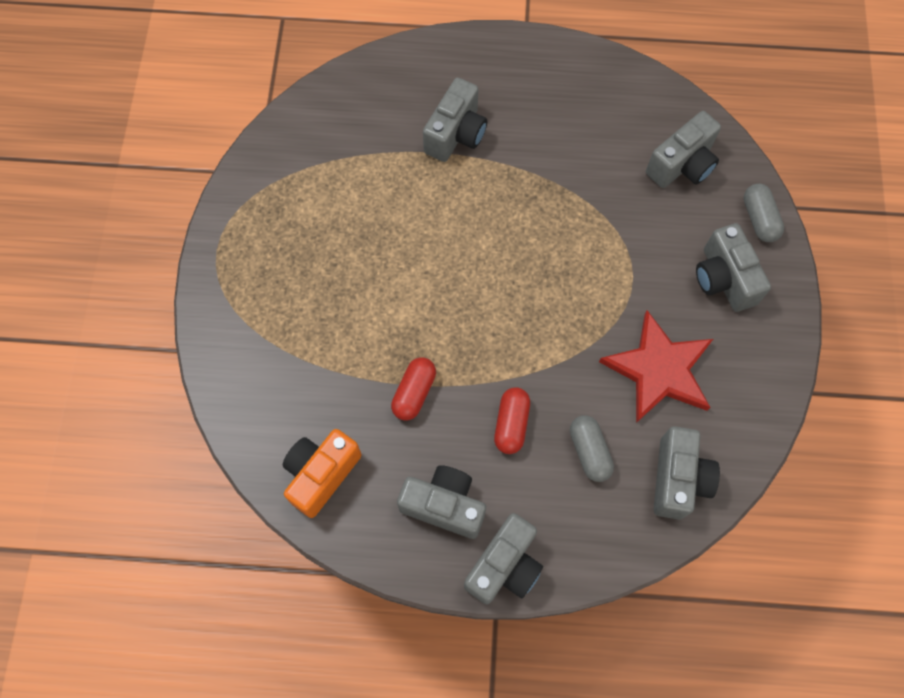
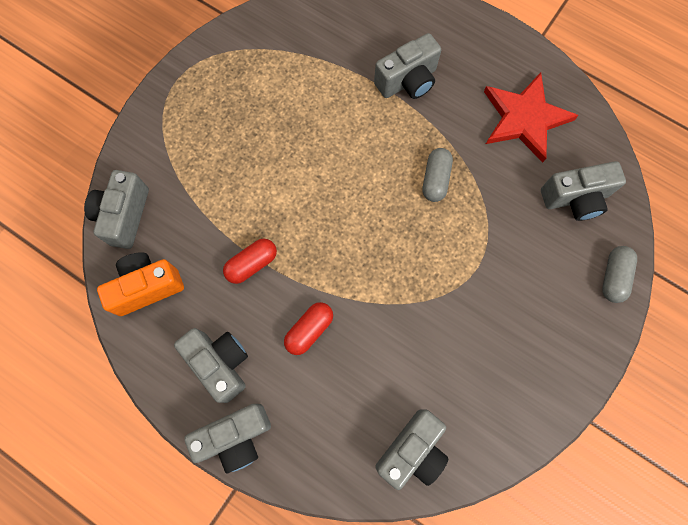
camera: 30 degrees right, 5 degrees up
grey capsule [570,415,614,482] -> grey capsule moved to [423,148,453,202]
red star [599,310,713,423] -> red star moved to [484,73,579,163]
grey camera [696,223,771,312] -> grey camera moved to [84,170,149,249]

